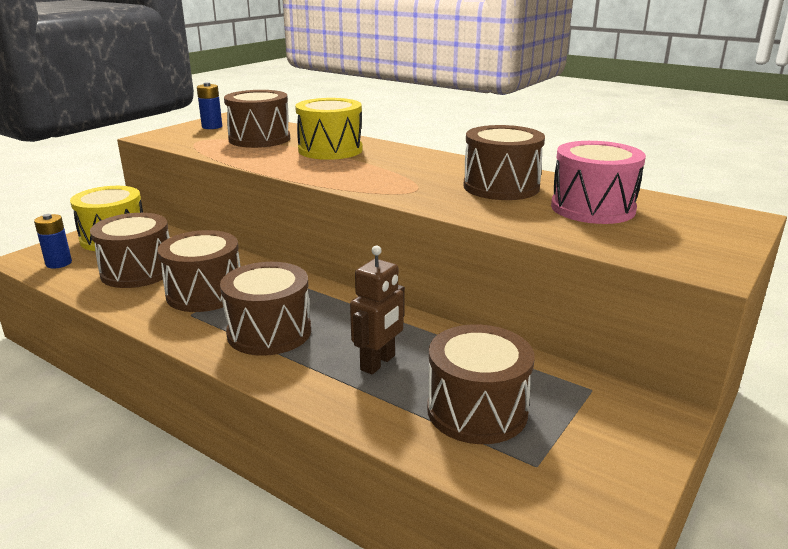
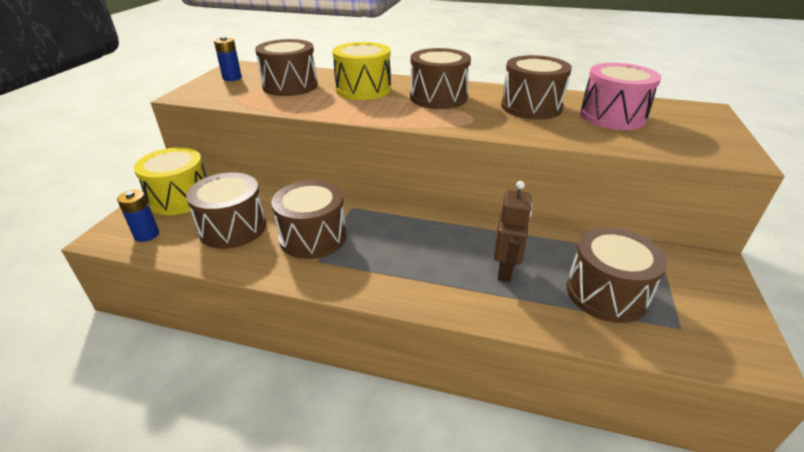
camera: 20 degrees left, 10 degrees up
brown drum [220,262,311,356] -> brown drum moved to [410,48,471,109]

